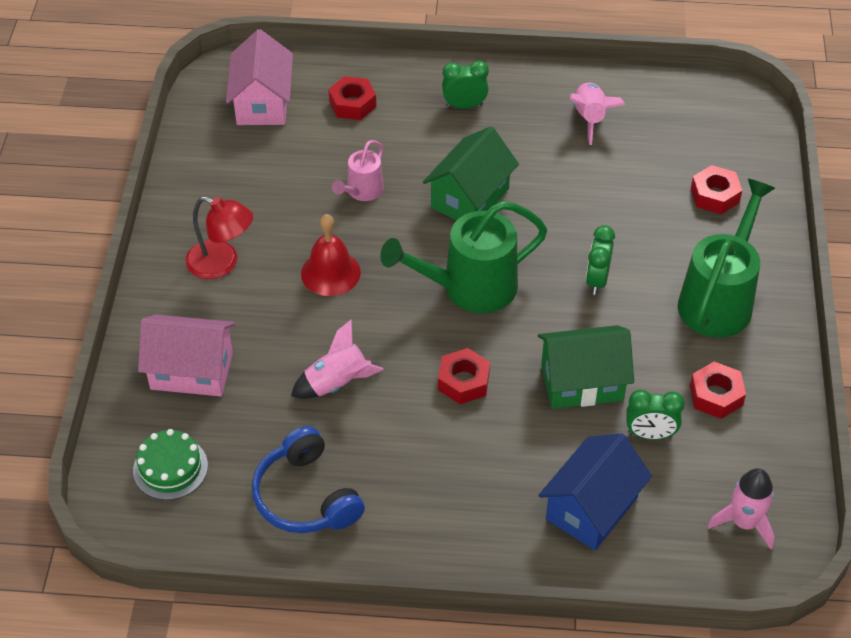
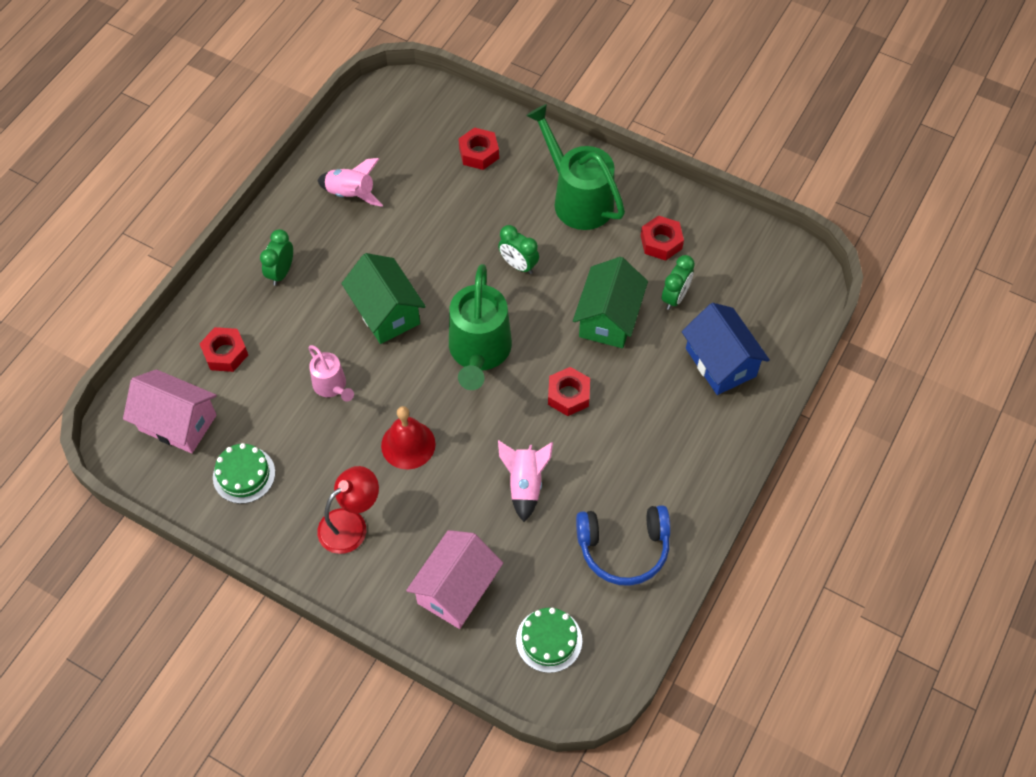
camera: 65 degrees left, 10 degrees up
pink rocket [707,468,775,549] -> none
none -> green cake [213,443,275,504]

